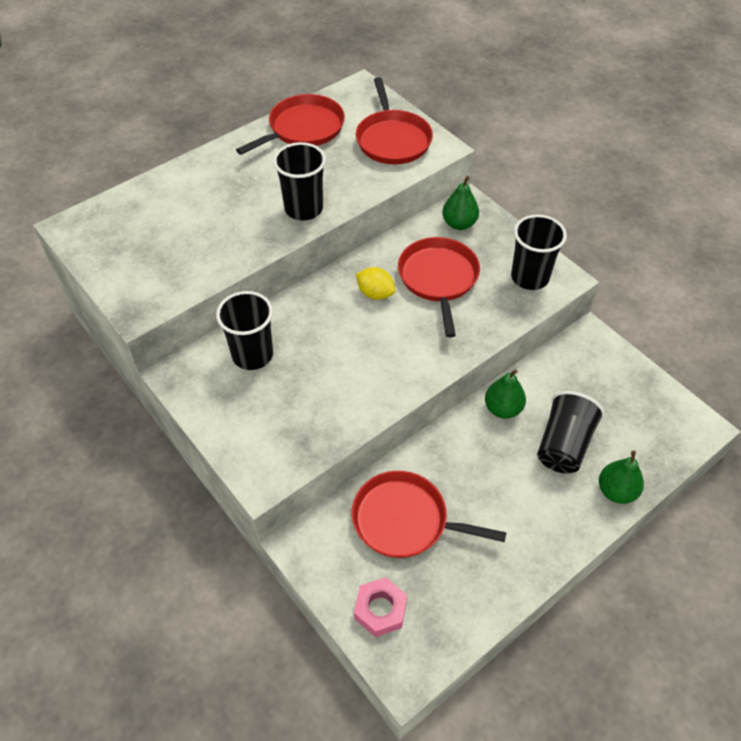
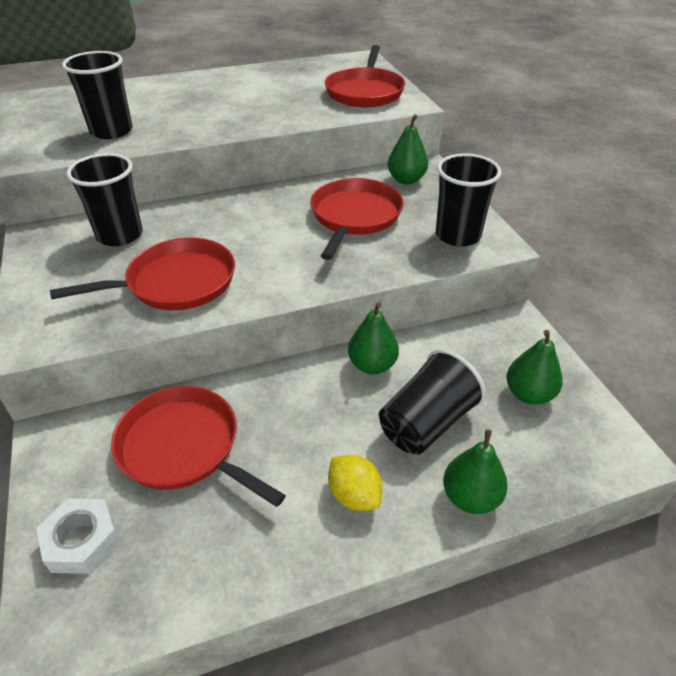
camera: 20 degrees right, 10 degrees down
red pan [236,94,345,155] -> red pan moved to [50,238,235,310]
black cup [273,142,326,220] -> black cup moved to [62,51,132,139]
pink nut [354,577,407,637] -> white nut [36,499,120,574]
yellow lemon [356,267,396,300] -> yellow lemon moved to [328,455,383,511]
none -> green pear [507,330,563,405]

